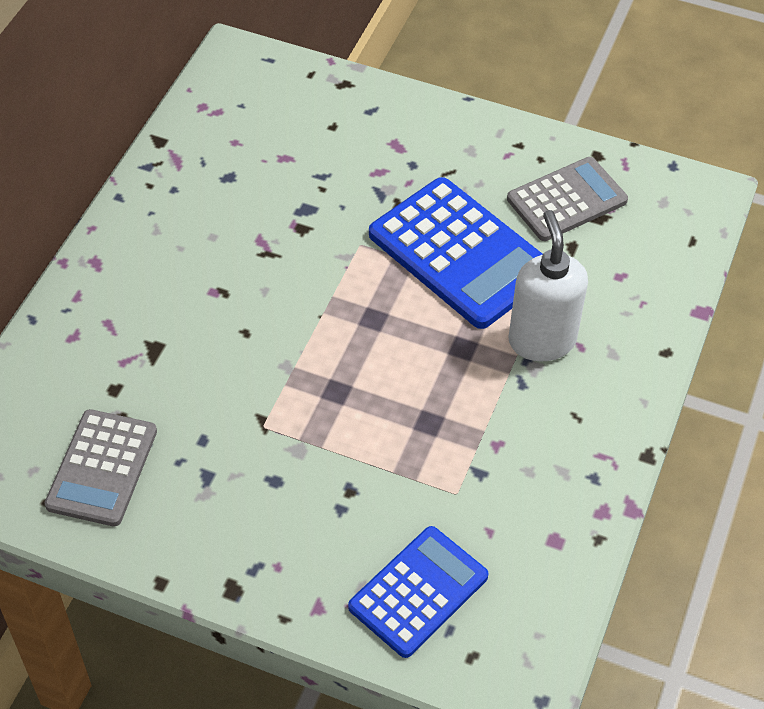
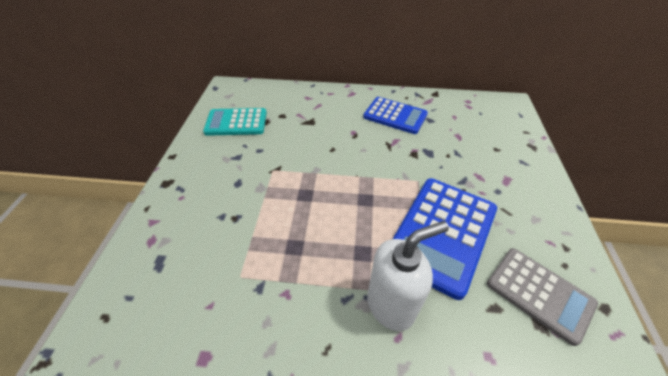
camera: 75 degrees right, 5 degrees down
grey calculator [45,409,157,526] -> turquoise calculator [203,108,267,136]
blue calculator [348,526,489,658] -> blue calculator moved to [363,97,428,134]

